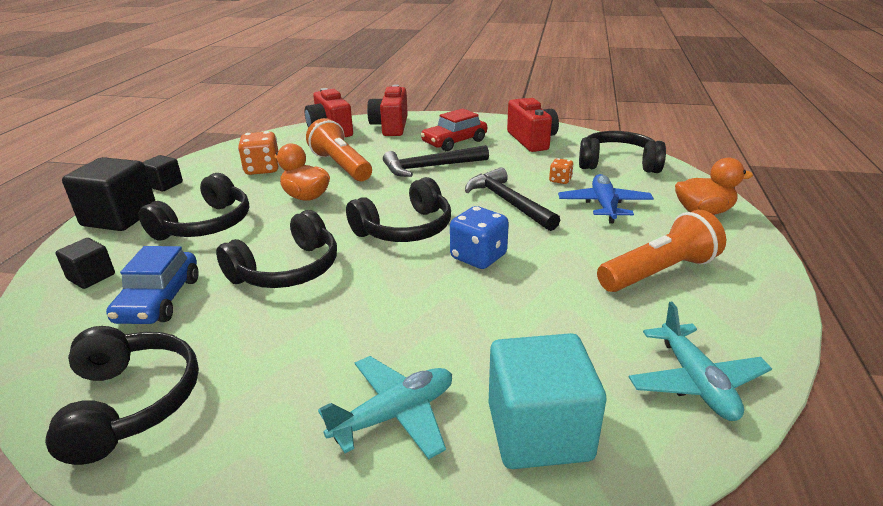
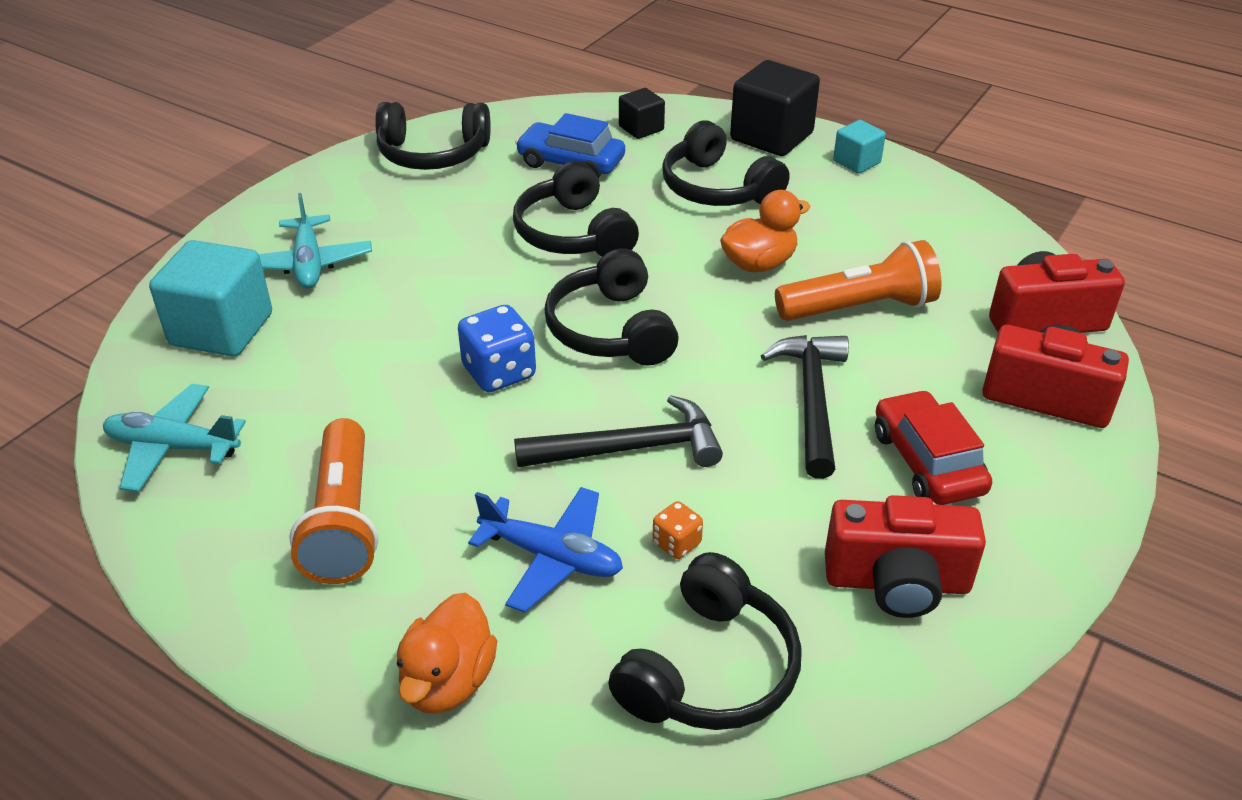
camera: 110 degrees right, 10 degrees up
black cube [143,155,183,191] -> turquoise cube [833,120,886,173]
orange dice [238,131,279,175] -> none

